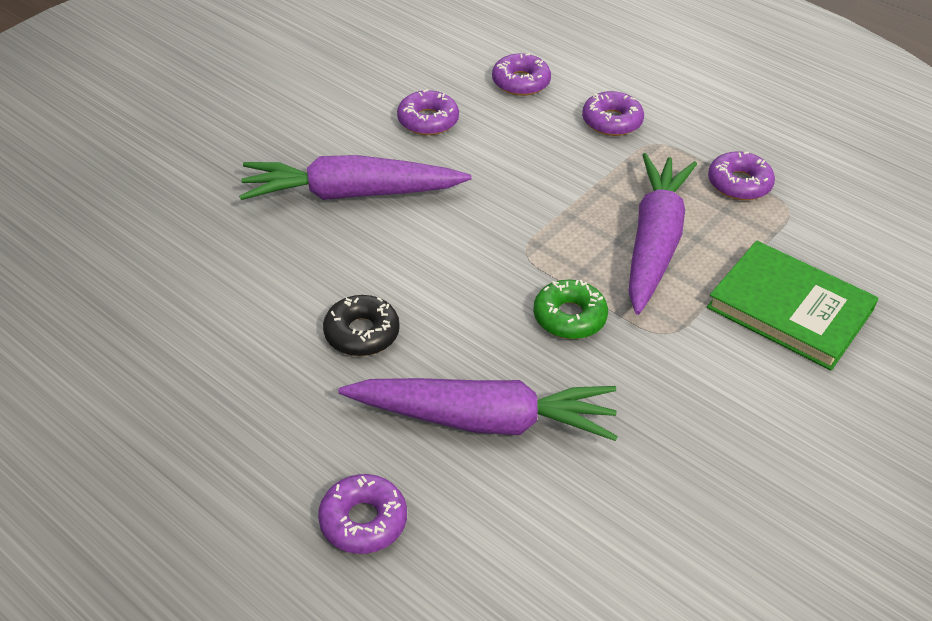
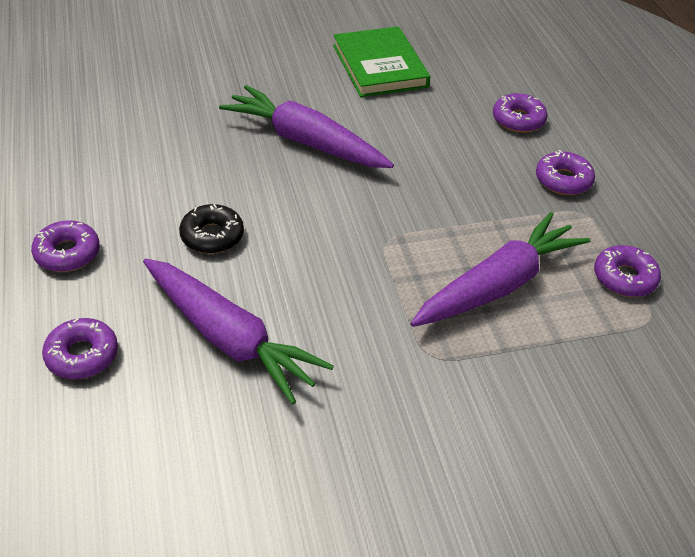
camera: 35 degrees right, 0 degrees up
purple donut [397,89,459,135] -> purple donut moved to [31,220,100,272]
green donut [533,280,608,339] -> none
green book [707,240,879,370] -> green book moved to [333,26,430,97]

